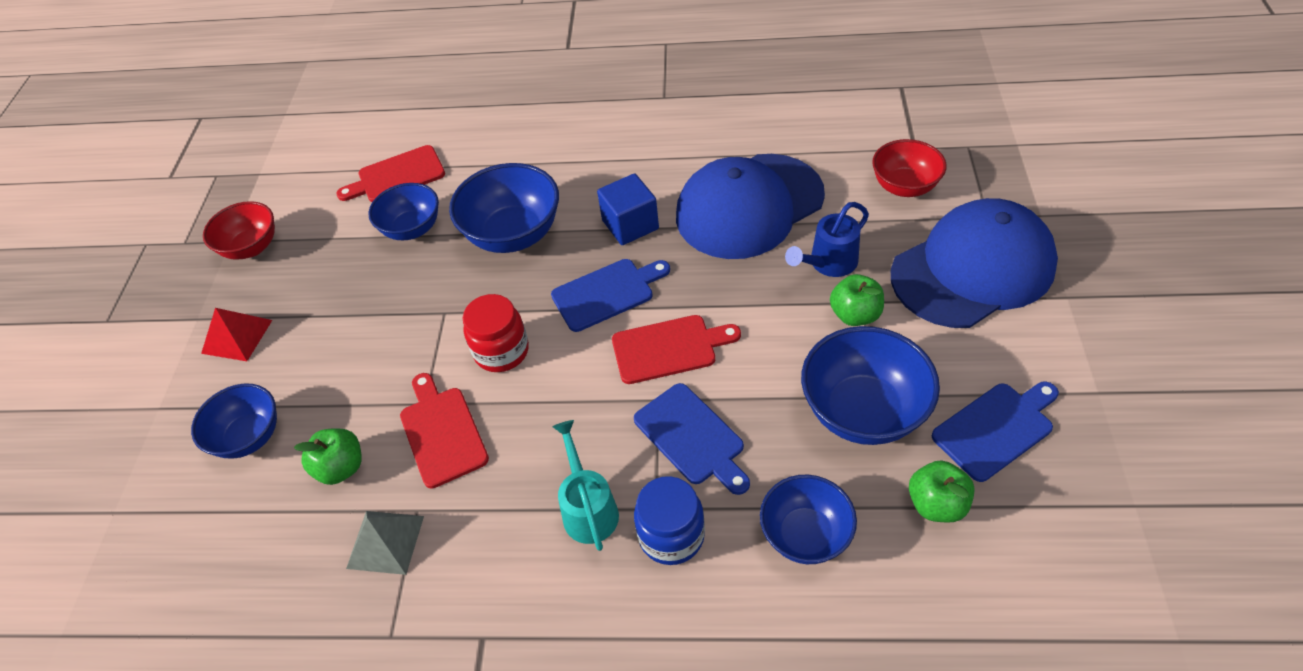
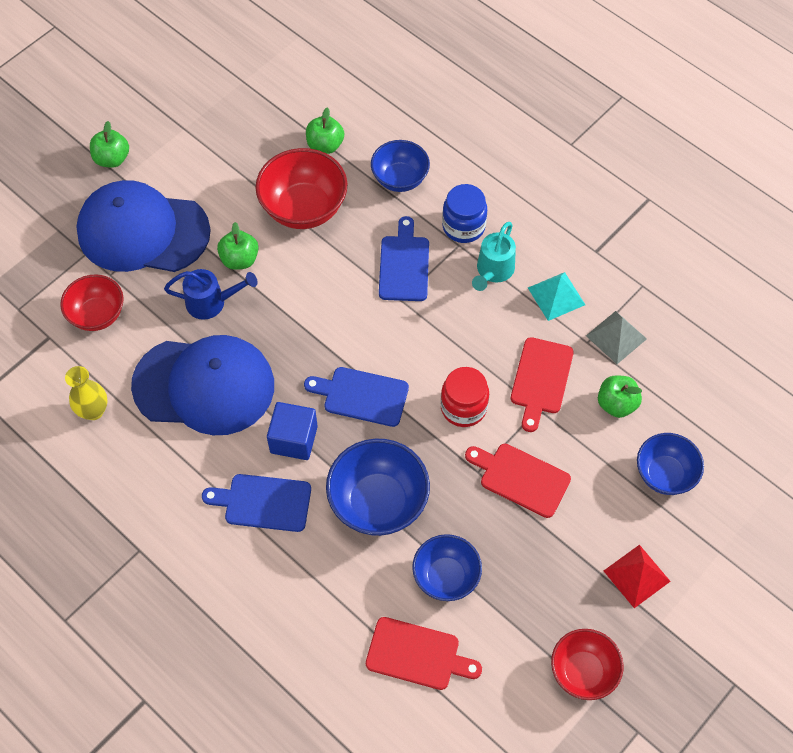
camera: 145 degrees left, 10 degrees up
red cutting board [612,315,741,384] -> red cutting board moved to [465,444,571,518]
blue bowl [801,326,940,445] -> red bowl [256,148,348,229]
blue cutting board [932,382,1059,482] -> blue cutting board moved to [202,474,311,532]
none -> yellow vase [65,366,108,420]
none -> green apple [90,121,129,168]
none -> turquoise pyramid [528,272,585,321]

